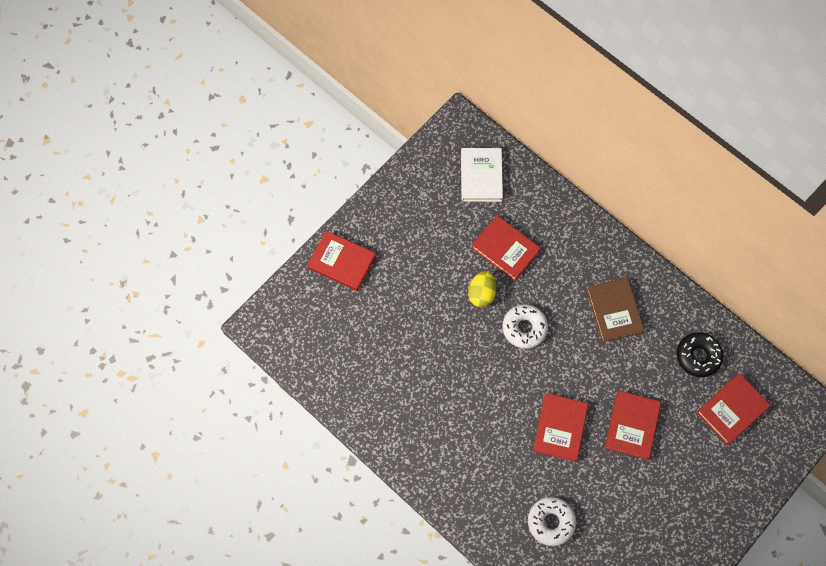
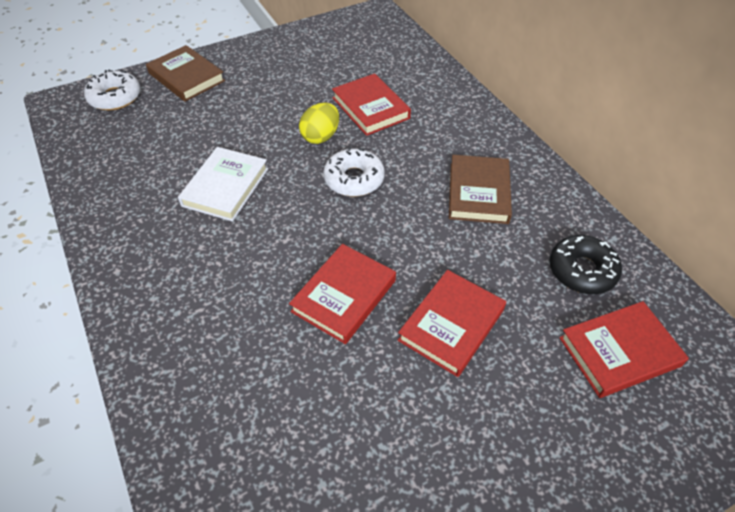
camera: 20 degrees right, 20 degrees down
red book [307,231,376,291] -> brown book [146,45,225,102]
white book [461,148,503,202] -> white book moved to [178,147,268,221]
white donut [528,497,576,546] -> white donut moved to [84,70,140,111]

